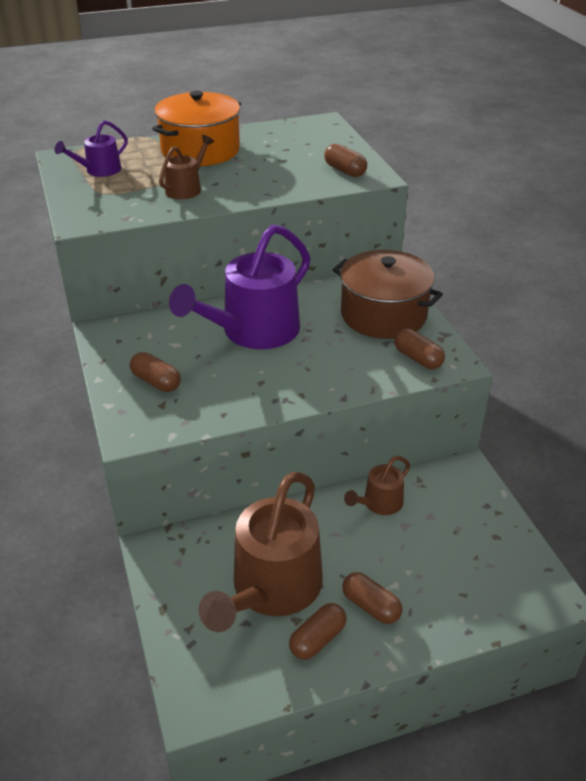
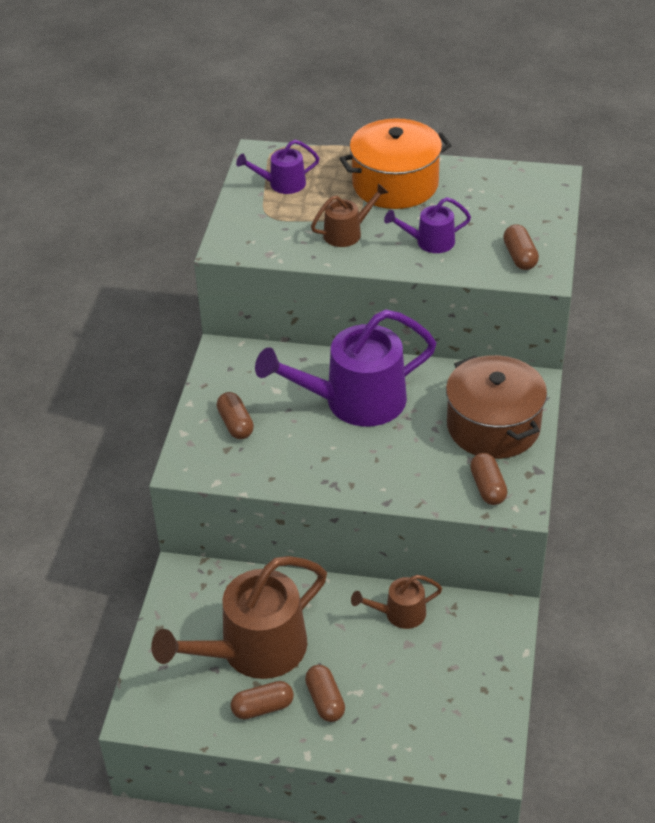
camera: 30 degrees right, 5 degrees up
none -> purple watering can [384,197,471,253]

